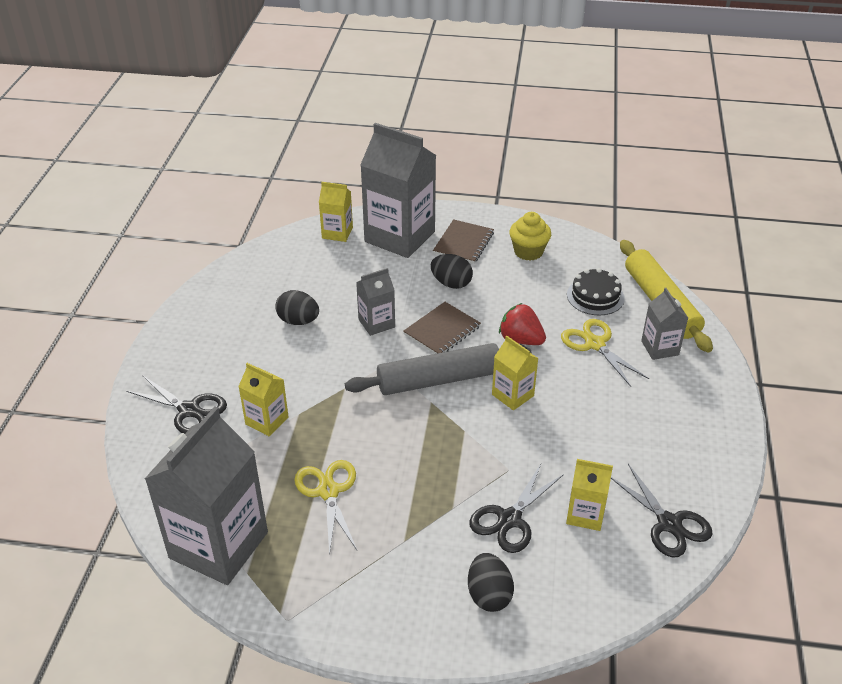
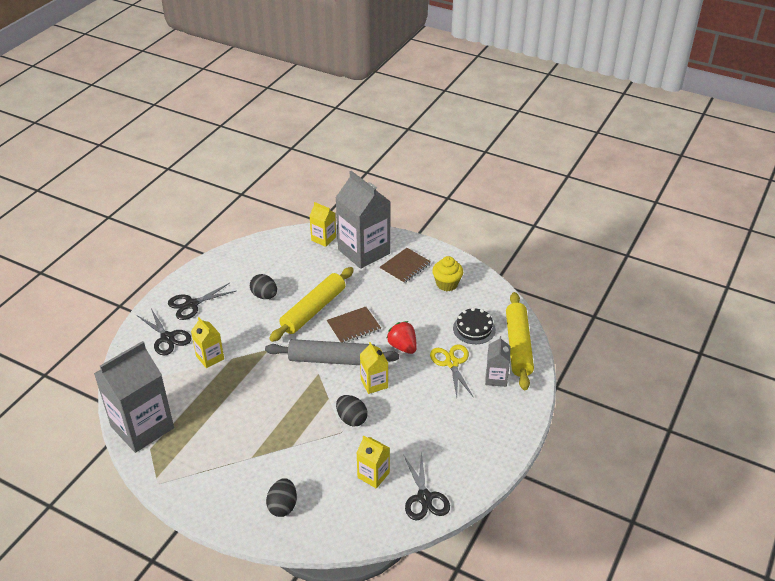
camera: 20 degrees right, 0 degrees up
yellow scissors [294,460,357,556] -> none
grey carton [356,268,395,336] -> yellow rolling pin [269,267,354,342]
black egg [431,254,473,289] -> black egg moved to [336,395,368,427]
black scissors [469,464,564,553] -> black scissors moved to [168,283,236,320]

